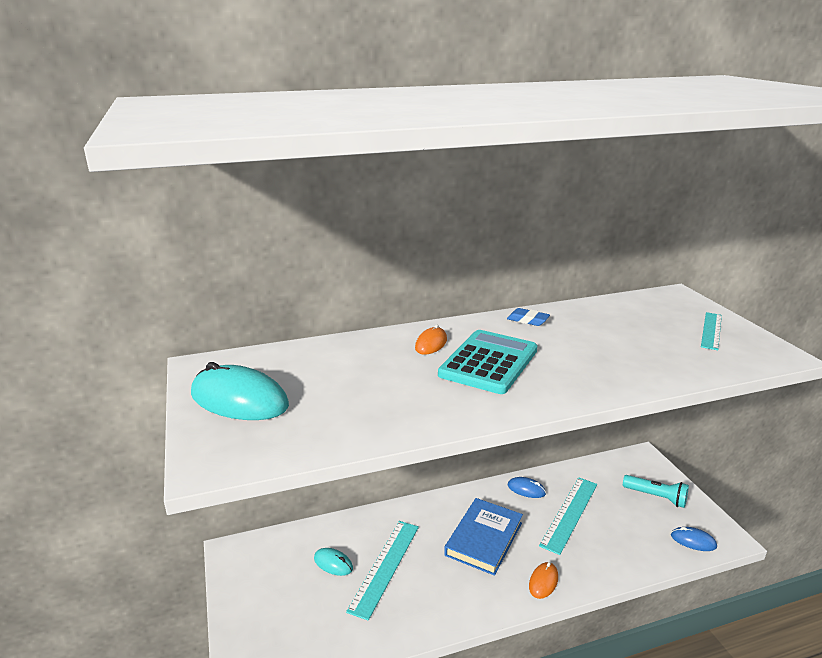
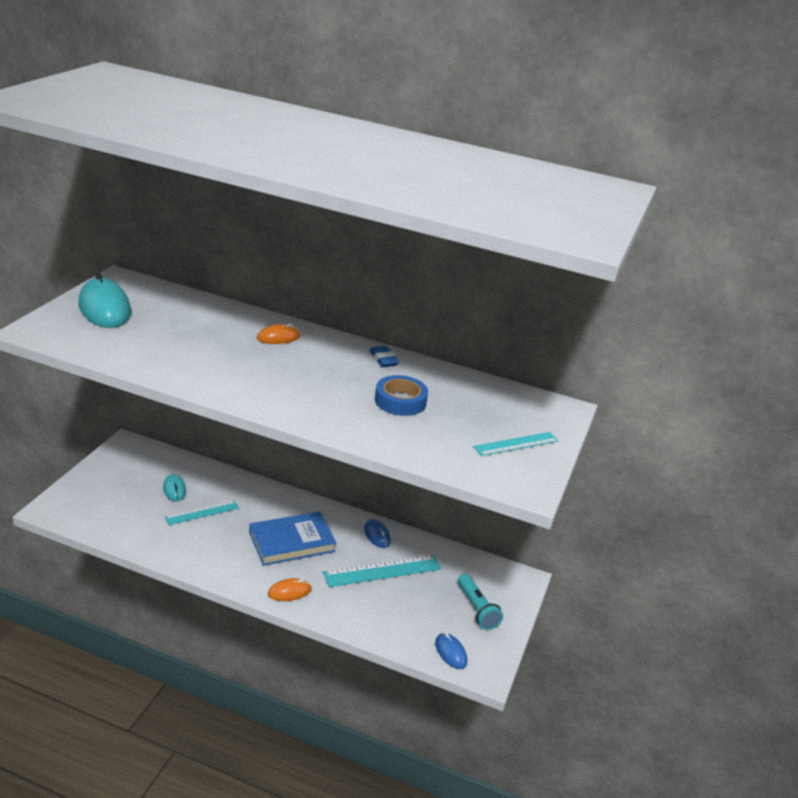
camera: 35 degrees right, 5 degrees up
turquoise ruler [346,521,419,621] -> turquoise ruler [165,500,239,525], size x0.64
turquoise calculator [438,330,538,394] -> none
none -> blue tape [375,375,428,416]

